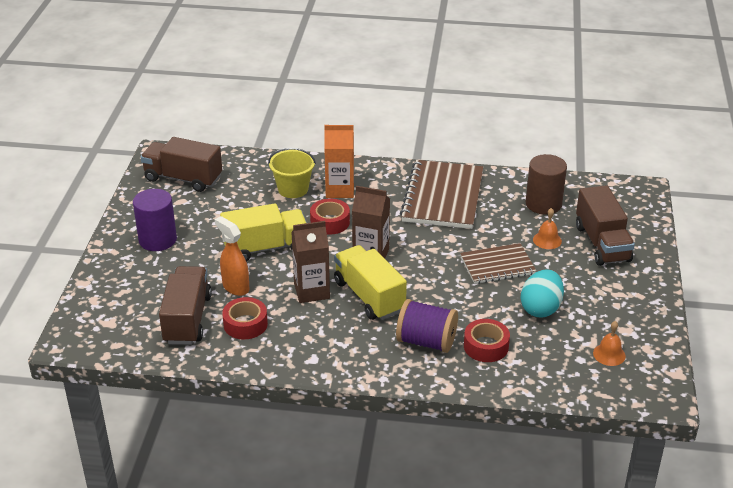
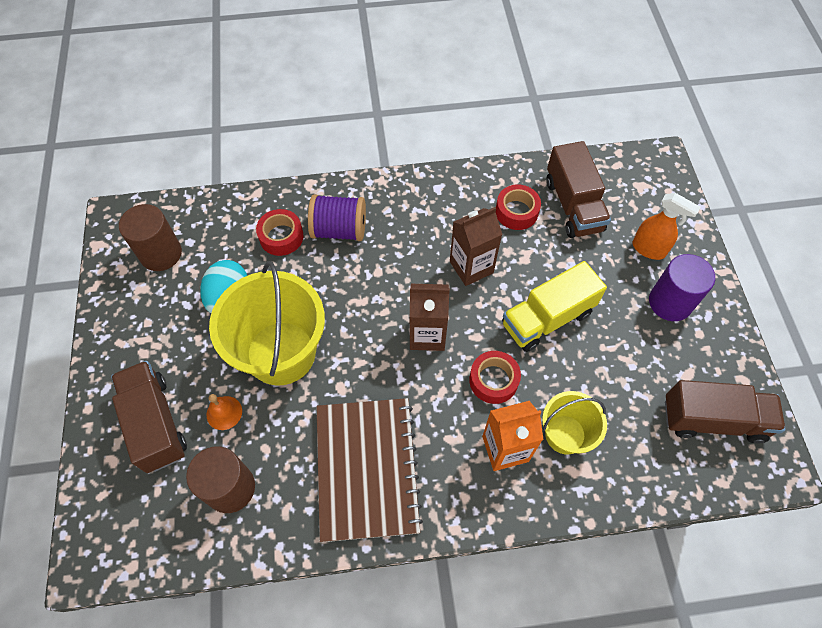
camera: 165 degrees right, 25 degrees up
orange spray bottle [215,216,249,296] -> orange spray bottle moved to [632,193,701,260]
yellow truck [334,245,407,320] -> none
brown notebook [460,243,536,284] -> yellow bucket [209,261,325,386]
orange bell [593,321,626,366] -> brown cylinder [119,204,182,271]

